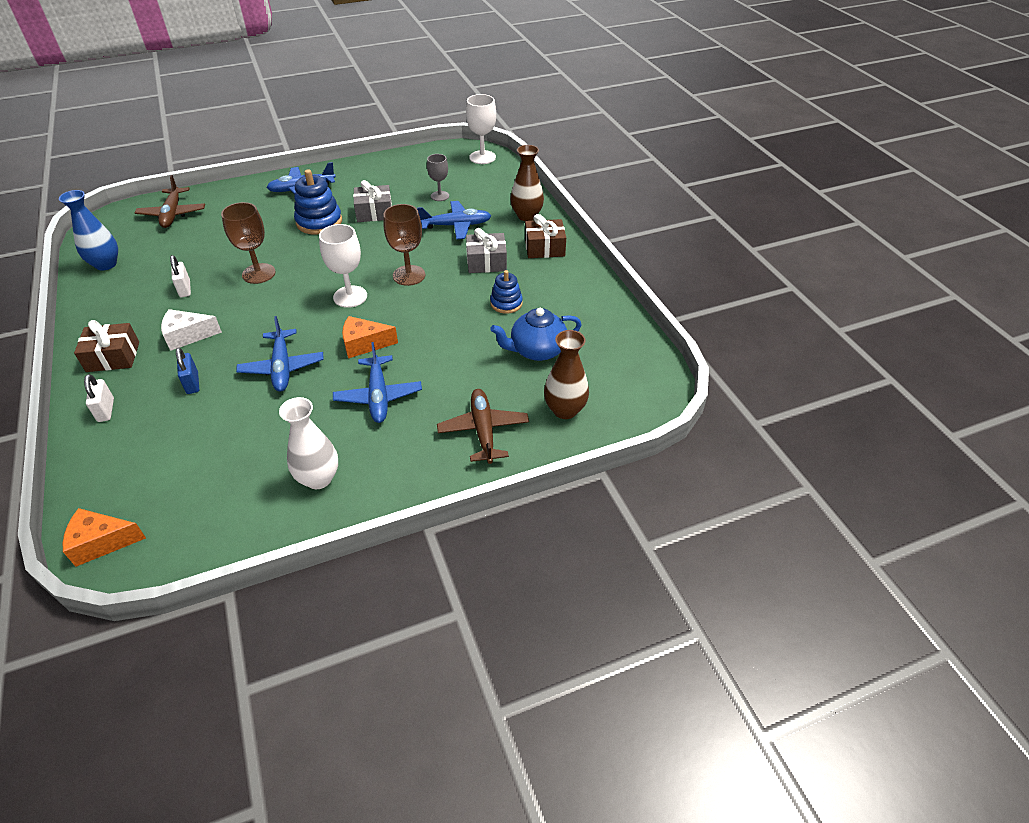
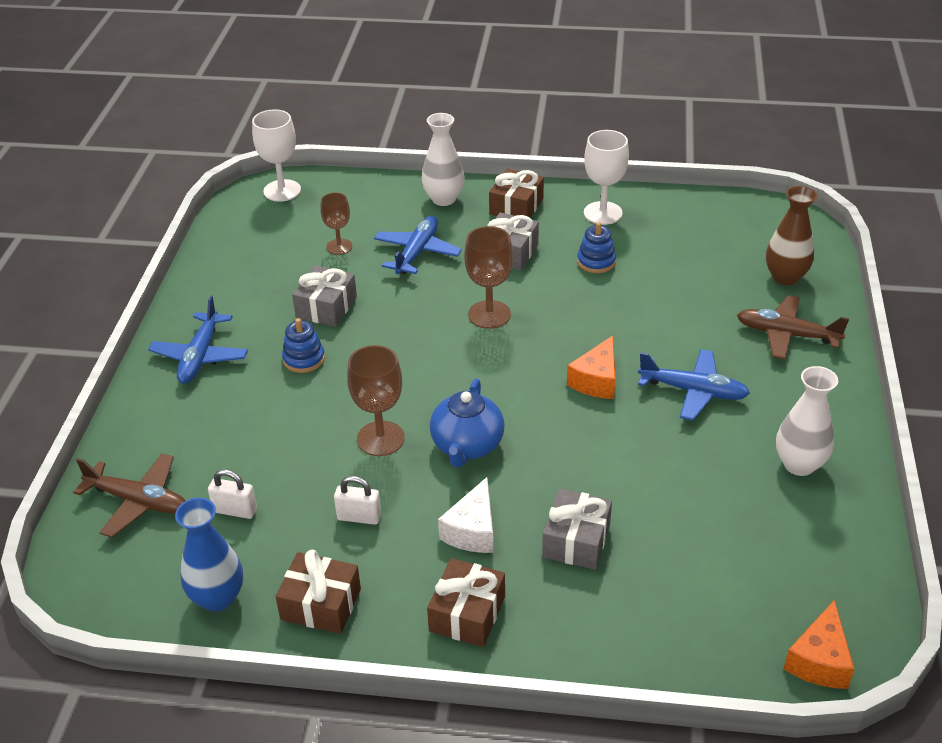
camera: 60 degrees left, 5 degrees down
white padlock [84,374,114,422] -> white padlock moved to [208,469,257,519]
blue padlock [176,348,199,394] -> grey gift [542,488,612,570]
blue plane [236,316,324,392] -> none
blue stacking toy [294,169,342,235] -> blue stacking toy [282,318,325,373], size x0.62
white goblet [319,224,367,308] -> white goblet moved to [584,130,629,225]
grey goblet [427,154,449,201] -> brown goblet [320,192,352,255]
blue teapot [490,308,582,361] -> blue teapot moved to [430,378,505,467]
brown vase [510,145,544,221] -> white vase [422,113,464,206]
none -> brown gift [276,550,361,634]

